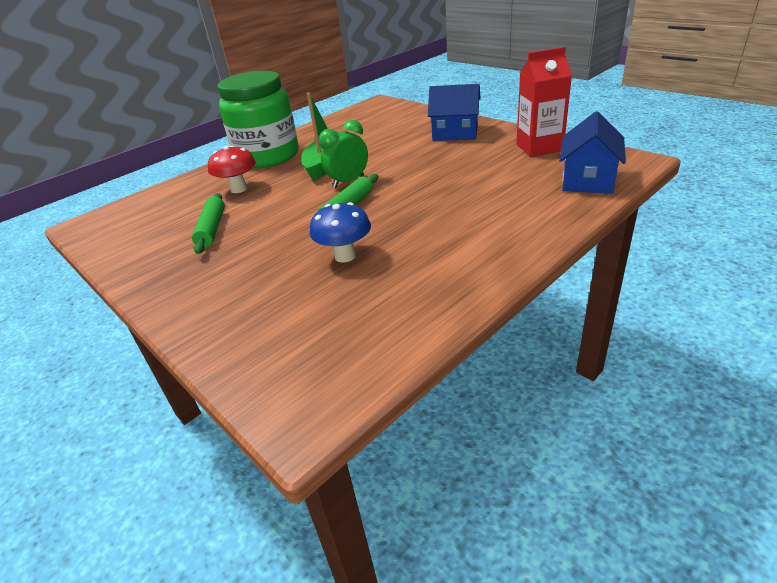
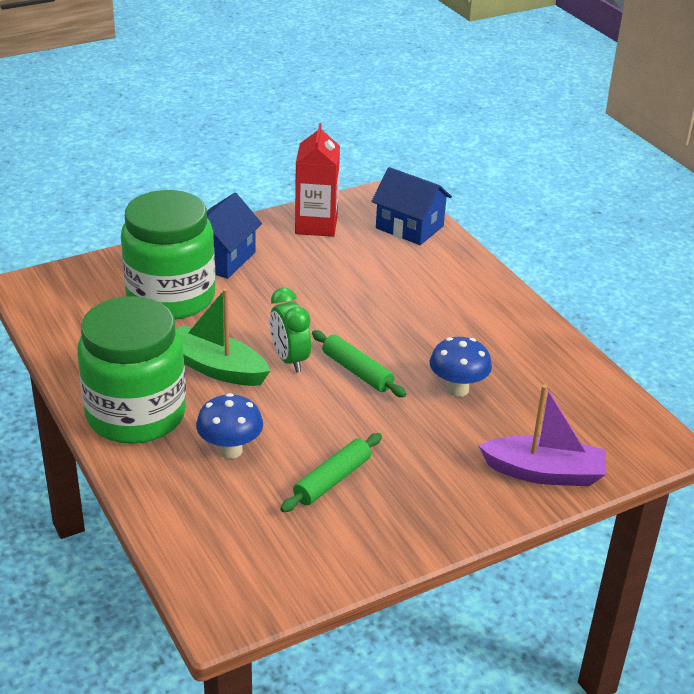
camera: 80 degrees left, 0 degrees up
green rolling pin [192,193,225,254] -> green rolling pin turned 60 degrees counterclockwise [280,433,382,512]
red mushroom [208,146,256,193] -> blue mushroom [196,393,263,459]
none -> green jar [121,190,215,320]
none -> purple boat [479,385,606,486]

